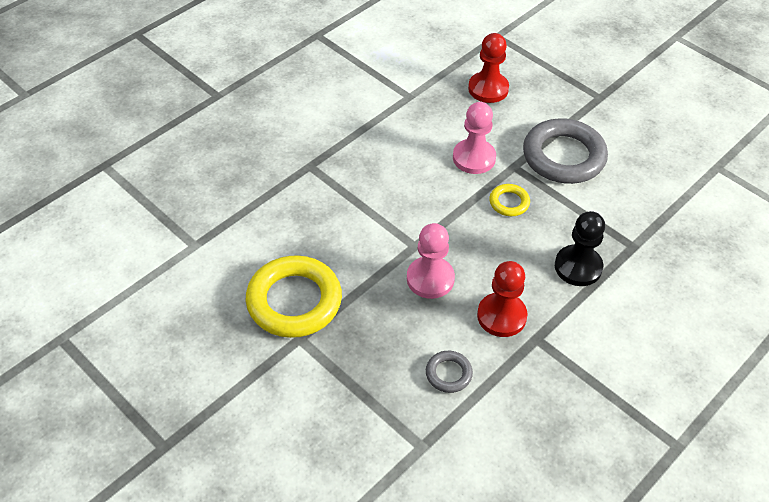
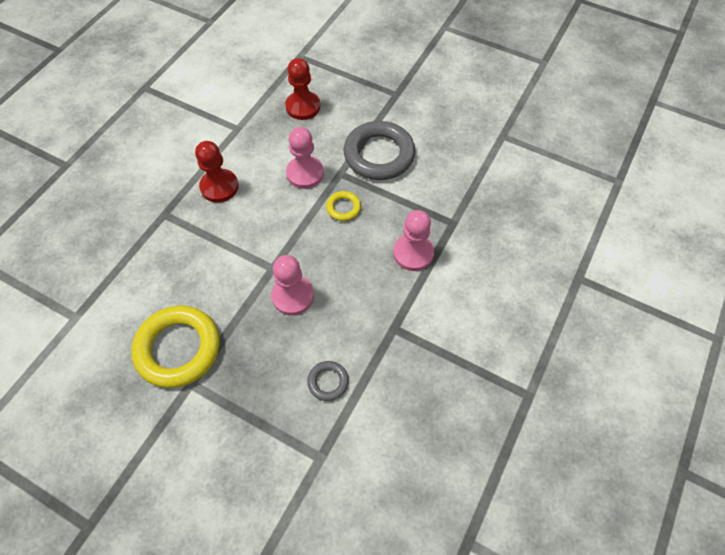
camera: 15 degrees left, 10 degrees up
red pawn [477,261,528,337] -> red pawn moved to [195,141,239,203]
black pawn [555,211,605,286] -> pink pawn [393,210,434,271]

